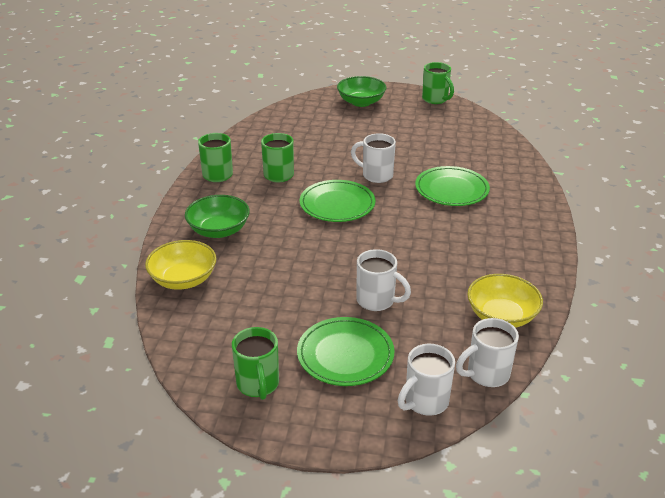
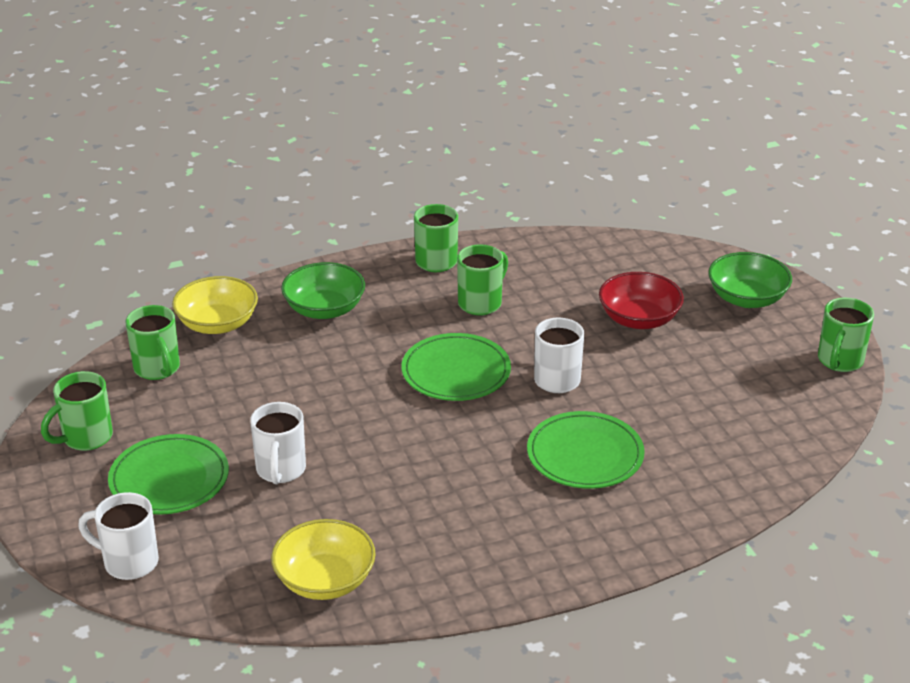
camera: 60 degrees right, 0 degrees up
white mug [456,318,519,387] -> none
none -> green mug [126,305,180,380]
none -> red bowl [599,272,684,329]

